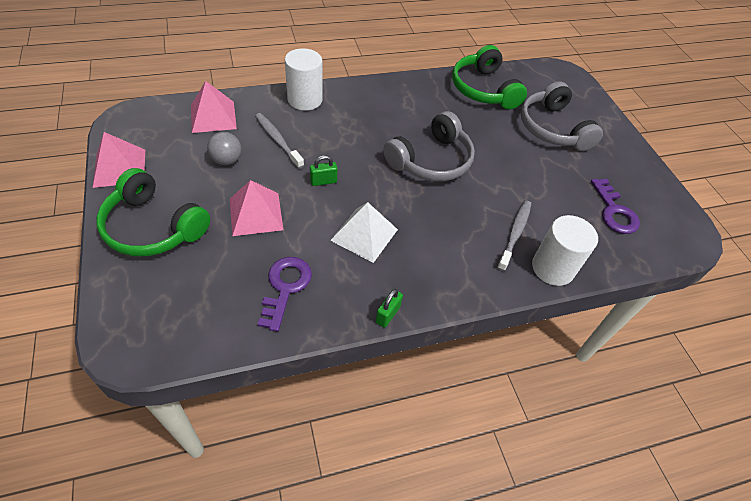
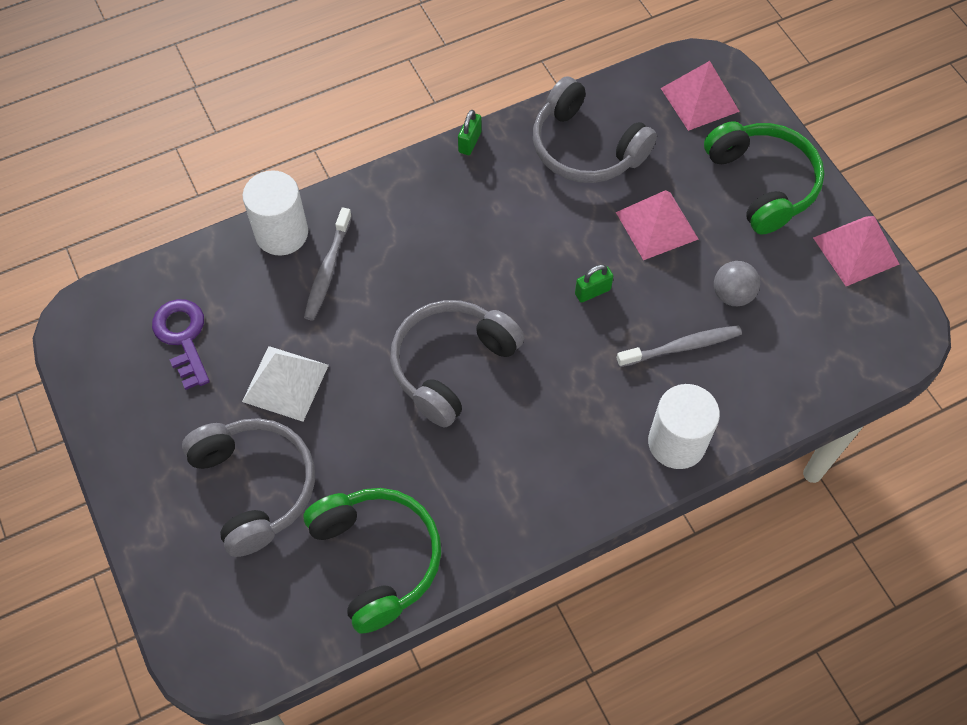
camera: 175 degrees right, 10 degrees up
green headphones [96,168,210,256] -> green headphones turned 45 degrees clockwise [704,121,824,235]
pink pyramid [191,81,237,133] -> pink pyramid moved to [661,61,740,131]
grey toothbrush [255,113,304,169] -> grey toothbrush turned 60 degrees counterclockwise [617,325,742,367]
purple key [258,257,312,332] -> grey headphones [533,76,657,183]
white pyramid [330,202,398,263] -> white pyramid moved to [242,346,329,422]

